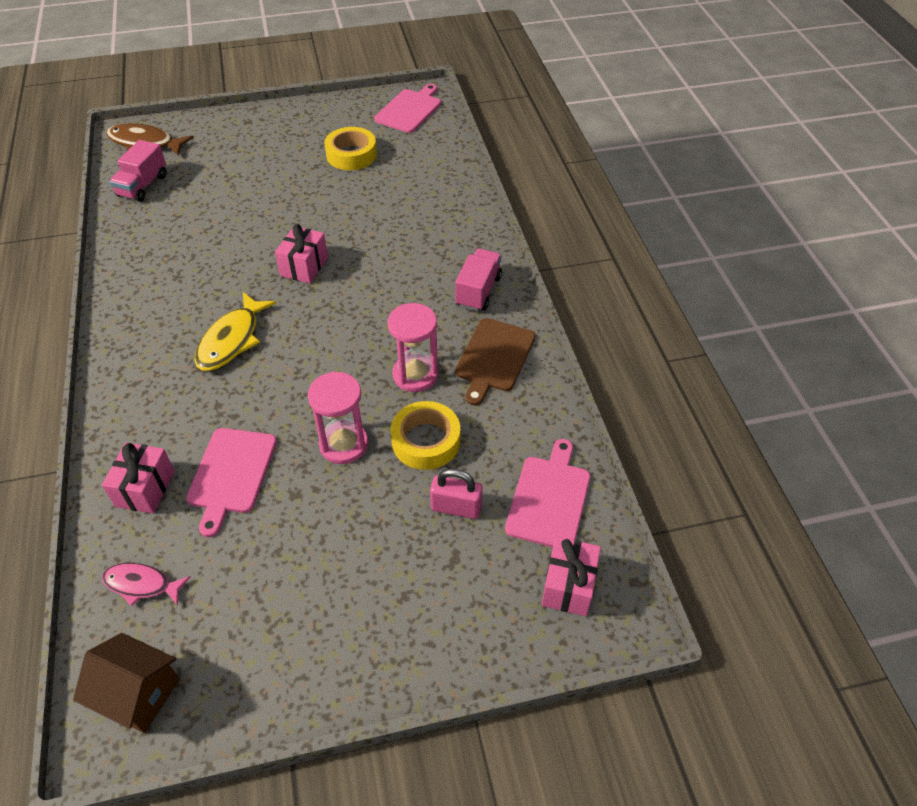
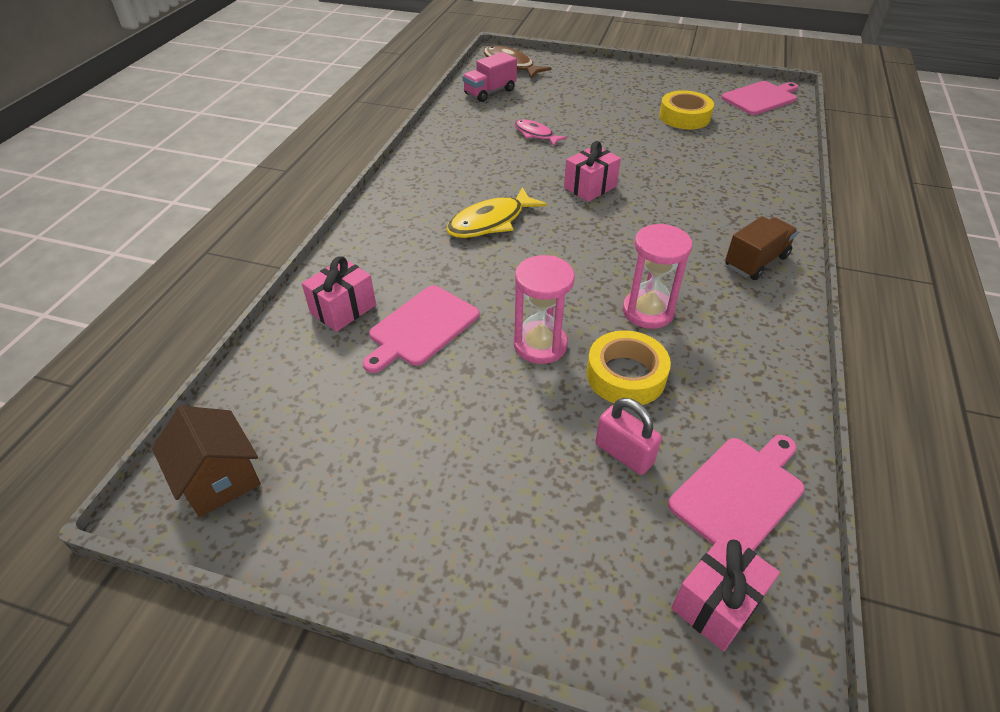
camera: 30 degrees right, 5 degrees down
pink fish [102,563,190,606] -> pink fish moved to [514,120,567,146]
pink truck [455,249,502,311] -> brown truck [725,216,798,280]
brown cutting board [455,318,535,405] -> none

